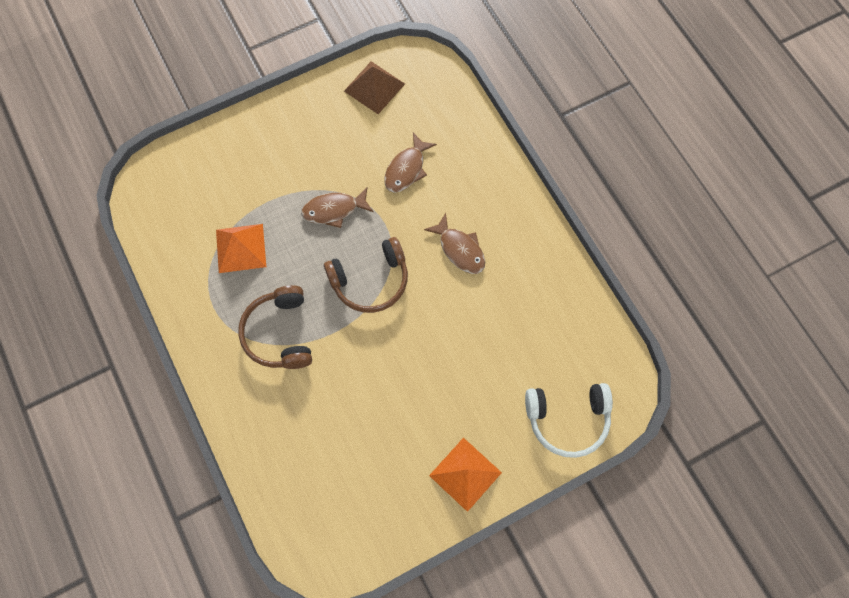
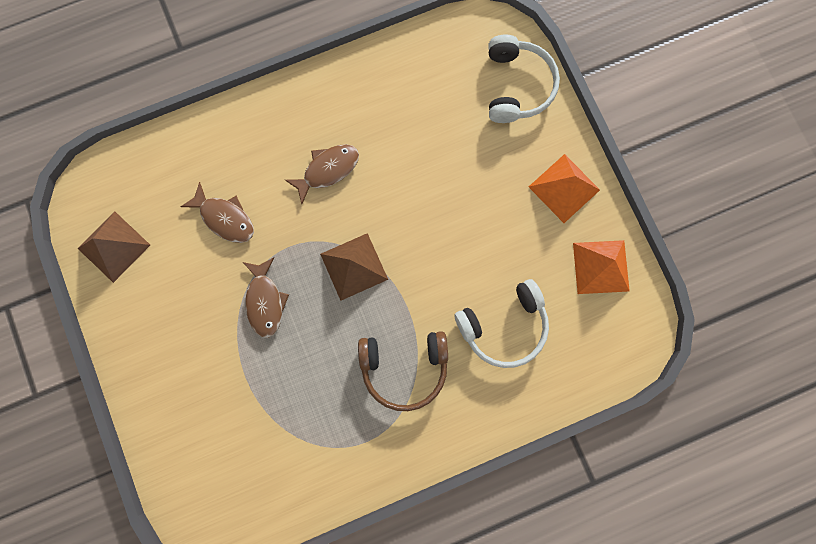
camera: 85 degrees left, 10 degrees up
orange pyramid [216,224,266,273] -> orange pyramid moved to [573,240,630,294]
brown headphones [324,237,408,313] -> brown pyramid [320,233,388,301]
none -> white headphones [454,279,549,368]

